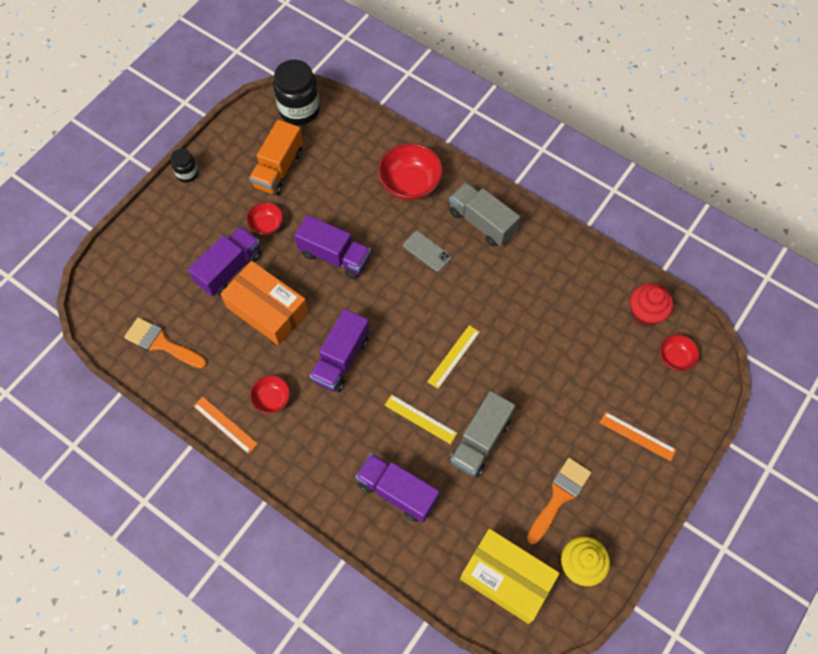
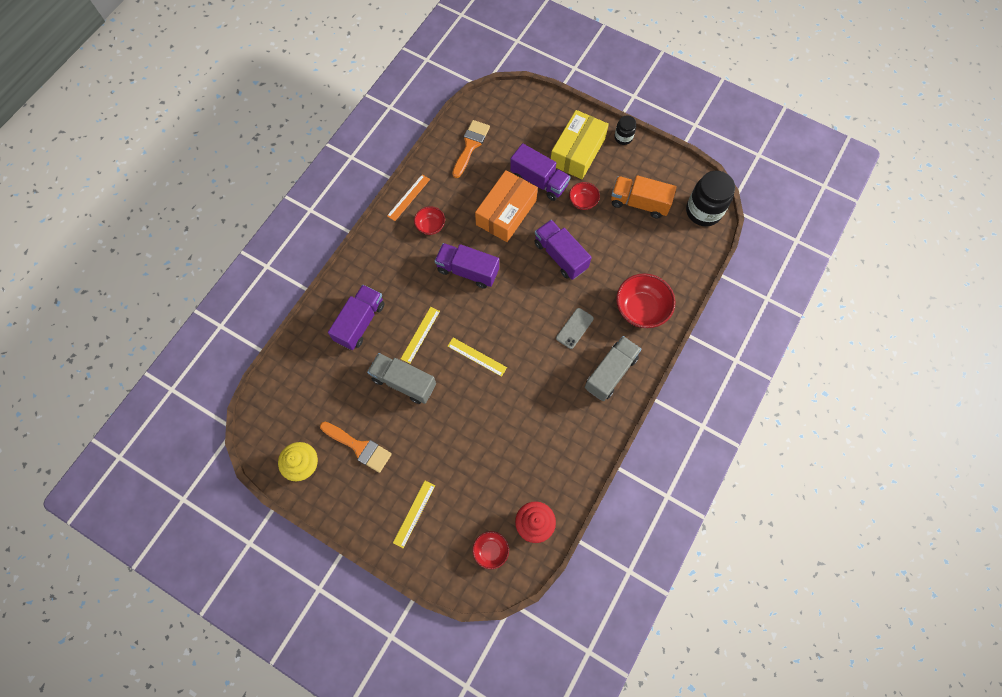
camera: 85 degrees right, 5 degrees up
purple truck [294,215,371,279] -> purple truck turned 120 degrees clockwise [534,220,592,280]
yellow box [460,529,560,624] -> yellow box moved to [551,110,609,179]
orange ruler [600,412,676,461] -> yellow ruler [393,481,435,549]

